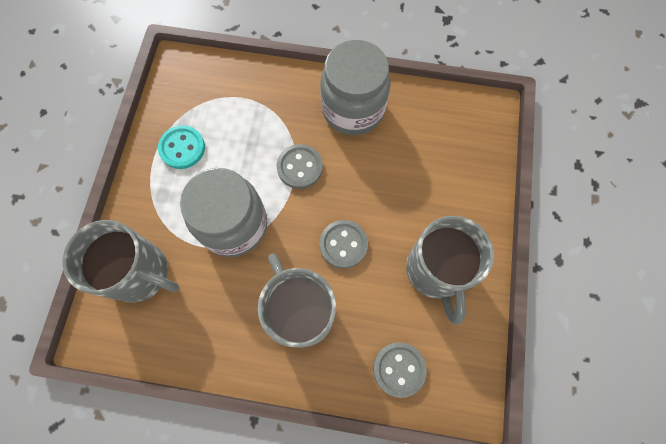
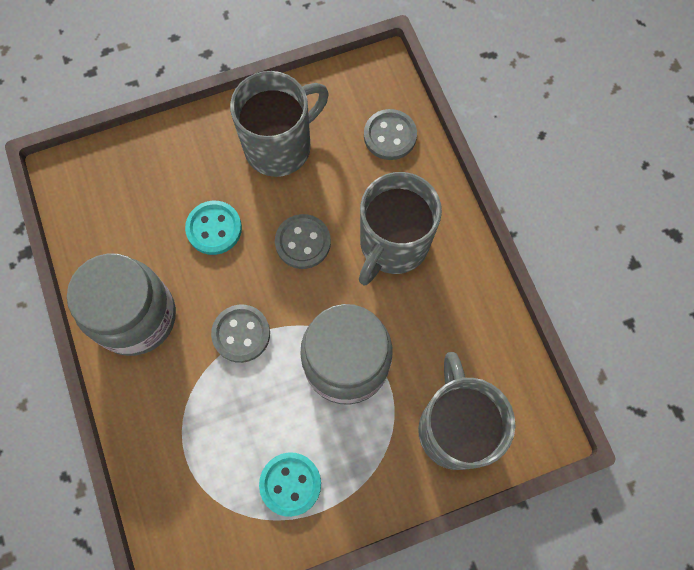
camera: 120 degrees left, 0 degrees up
none -> turquoise button [185,201,242,255]

